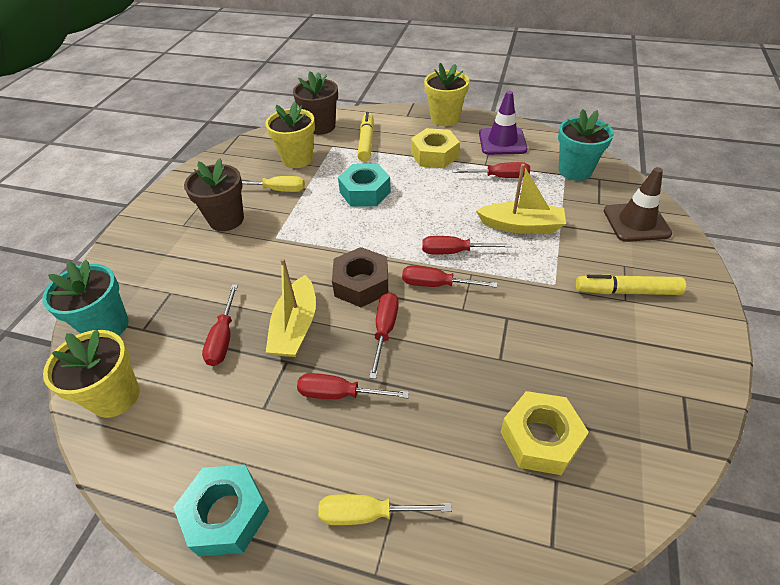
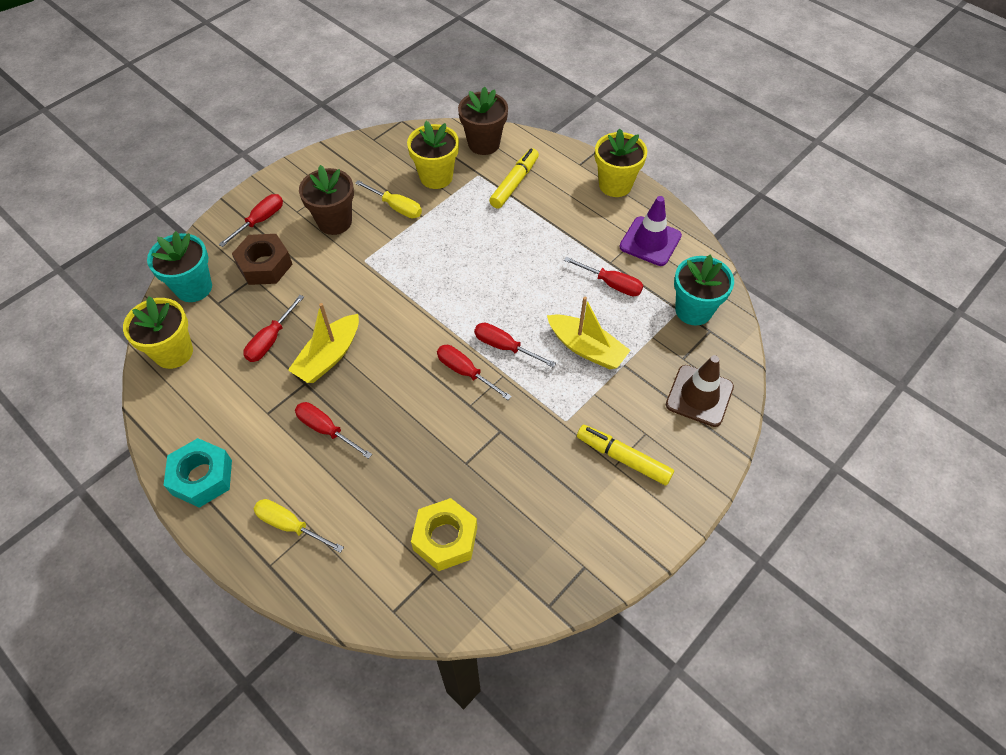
camera: 25 degrees right, 10 degrees up
brown nut [332,247,388,307] -> brown nut moved to [232,234,293,285]
turquoise nut [338,164,391,207] -> none
red screwdriver [369,292,399,379] -> red screwdriver moved to [218,194,283,247]
yellow nut [411,128,460,168] -> none

